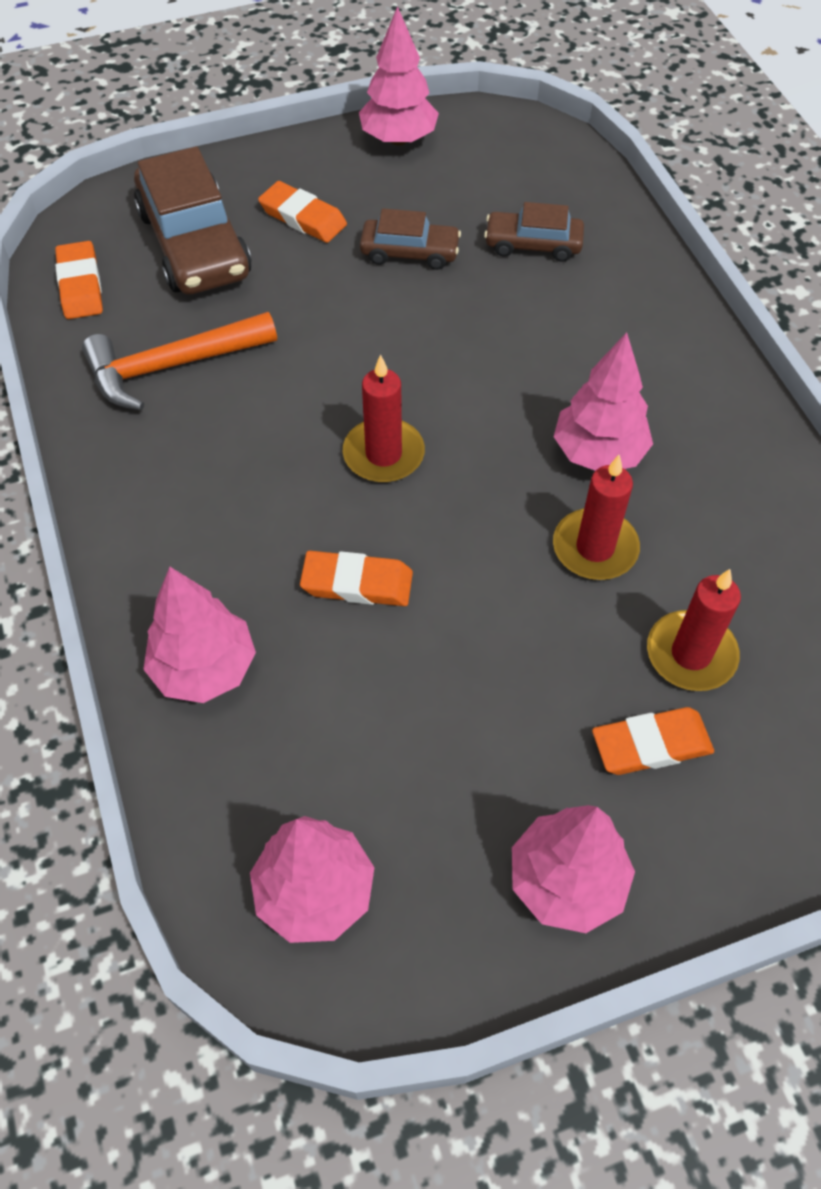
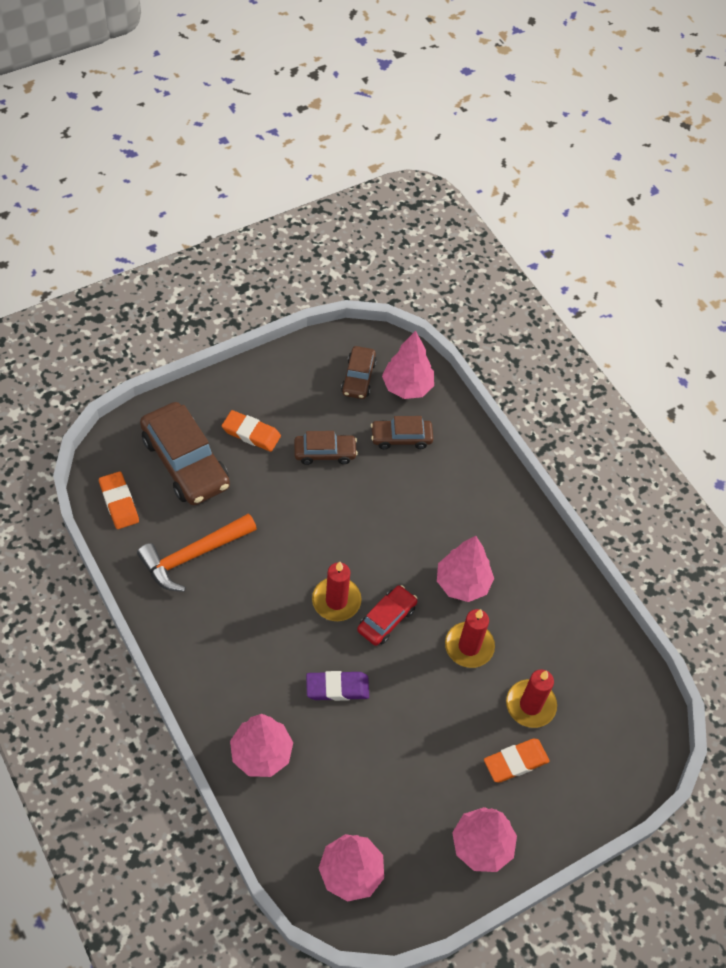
camera: 15 degrees left, 0 degrees up
orange eraser [300,551,413,606] -> purple eraser [306,671,369,701]
pink tree [359,6,439,145] -> pink tree moved to [382,331,434,399]
none -> brown car [341,346,377,399]
none -> red car [357,585,417,646]

